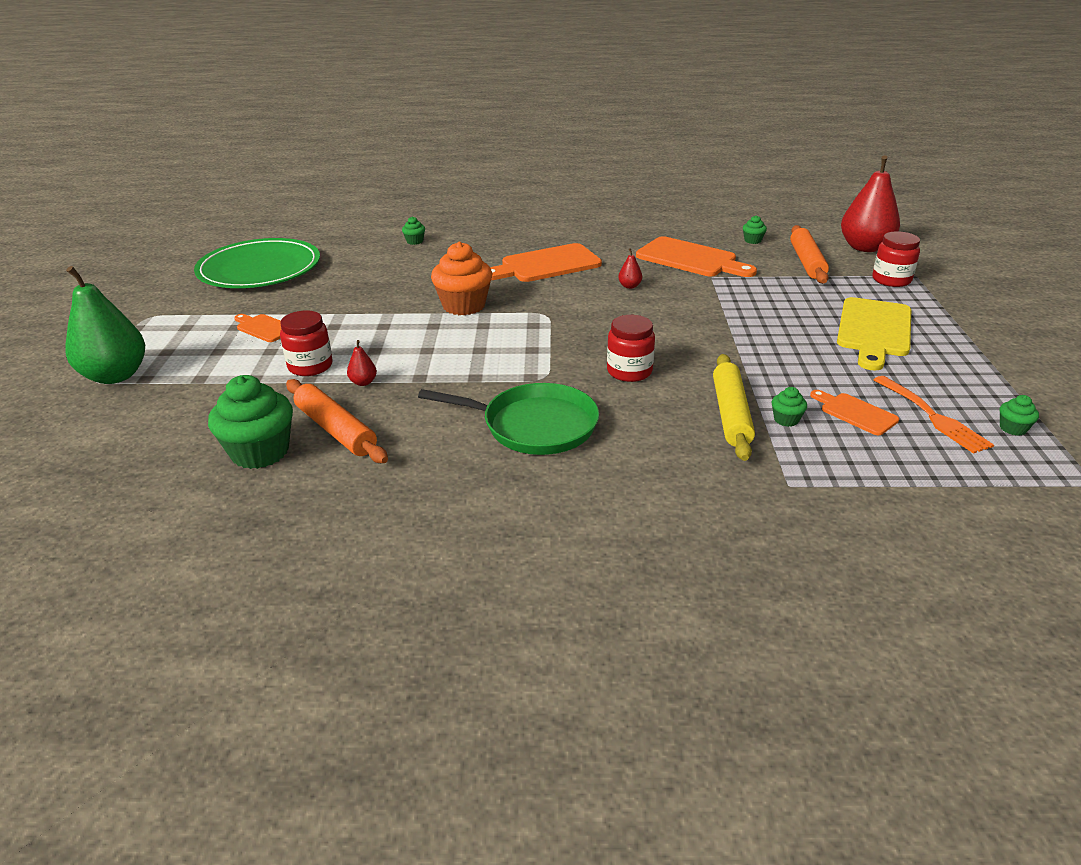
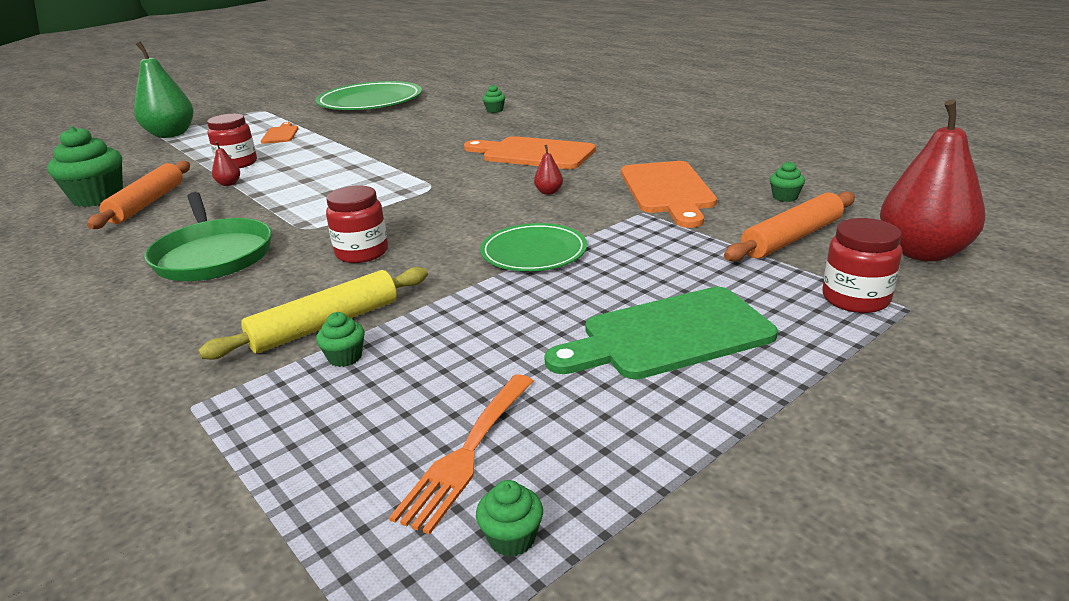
camera: 50 degrees right, 5 degrees down
orange cupcake [431,242,493,315] -> none
orange cutting board [810,390,899,436] -> none
yellow cutting board [837,297,911,371] -> green cutting board [544,287,778,379]
none -> green plate [480,223,587,271]

